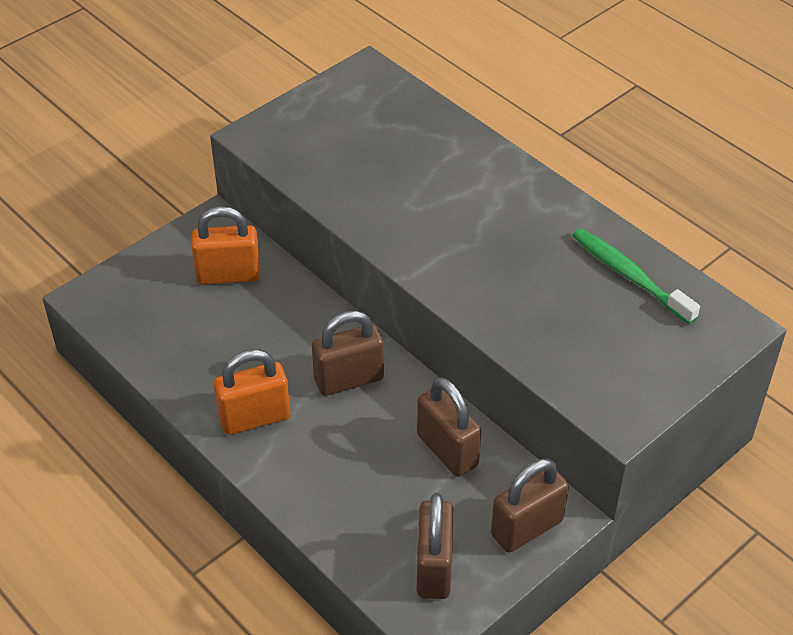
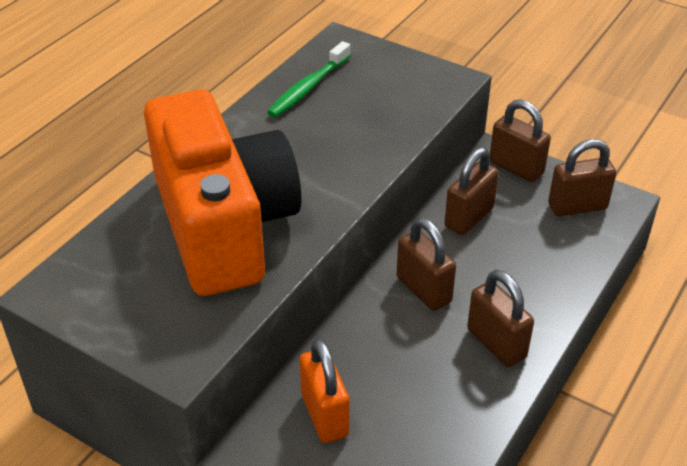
camera: 105 degrees left, 5 degrees down
orange padlock [214,349,290,435] -> brown padlock [467,270,534,367]
none -> orange camera [144,89,302,296]

